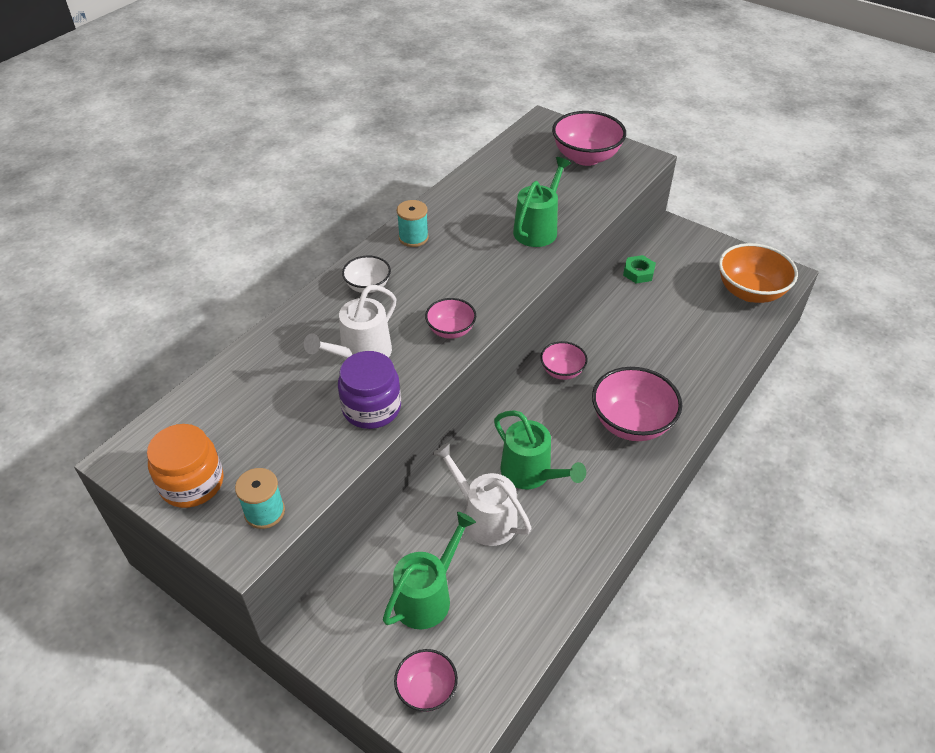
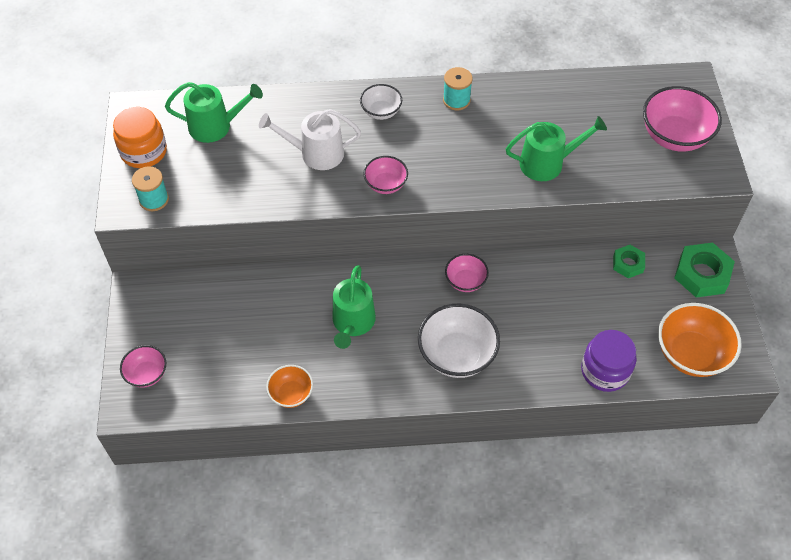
camera: 50 degrees right, 10 degrees up
purple jar [338,351,401,429] -> purple jar moved to [581,330,637,392]
green watering can [383,512,476,629] -> green watering can moved to [165,82,263,143]
white watering can [433,443,532,546] -> none
pink bowl [592,367,682,441] -> white bowl [418,304,500,378]
none -> orange bowl [266,365,313,408]
none -> green nut [674,242,735,298]

